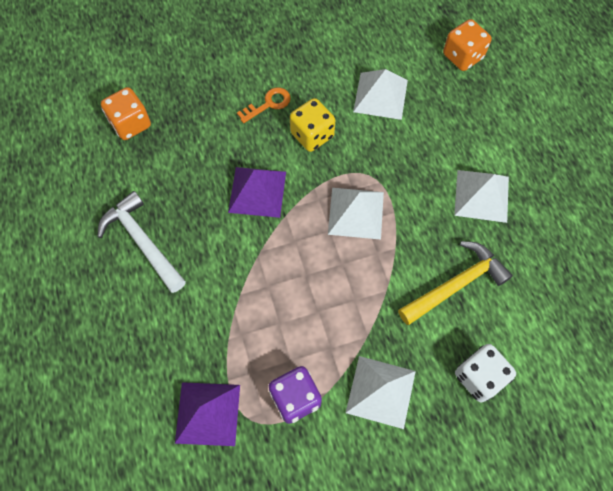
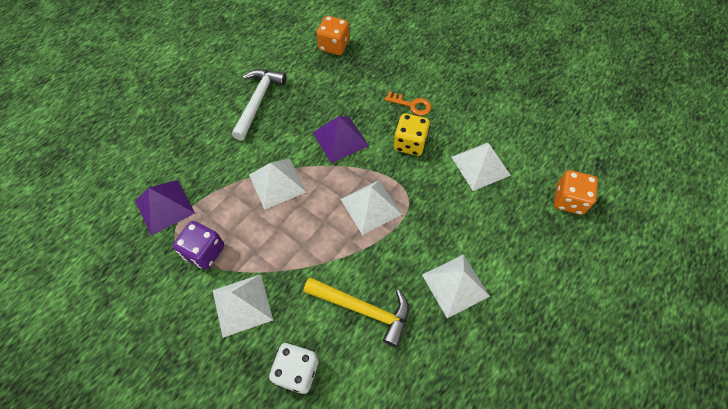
camera: 55 degrees right, 5 degrees down
none -> white pyramid [249,158,306,210]

